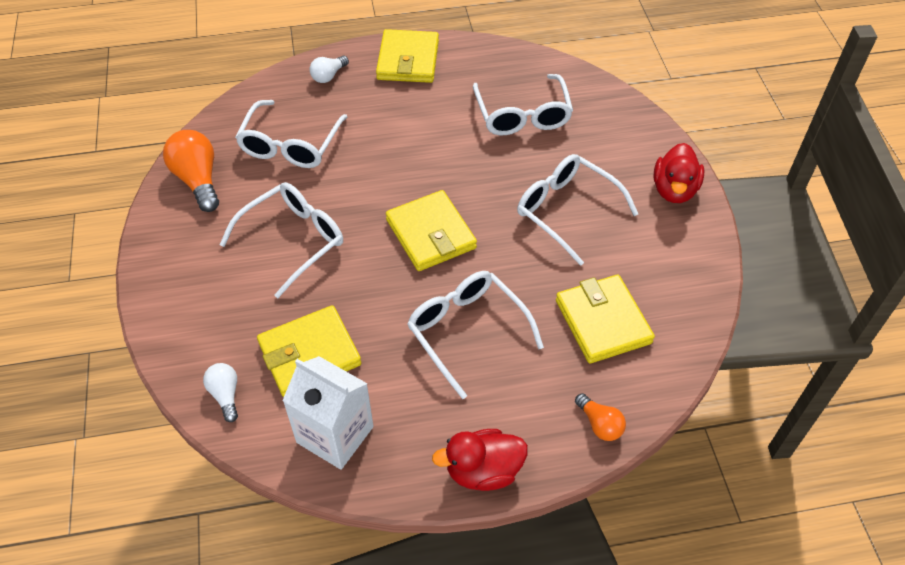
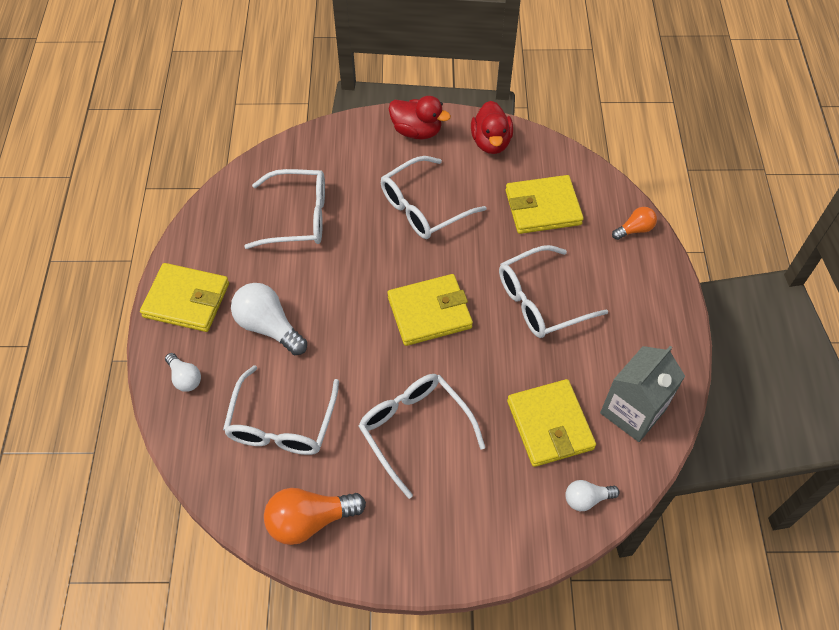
camera: 80 degrees left, 5 degrees up
white glasses [235,100,347,168] -> white glasses turned 75 degrees clockwise [223,365,339,455]
white carton [282,356,374,470] -> grey carton [600,346,685,442]
red duck [432,429,528,491] -> red duck moved to [471,101,513,154]
none -> white light bulb [231,283,307,355]

